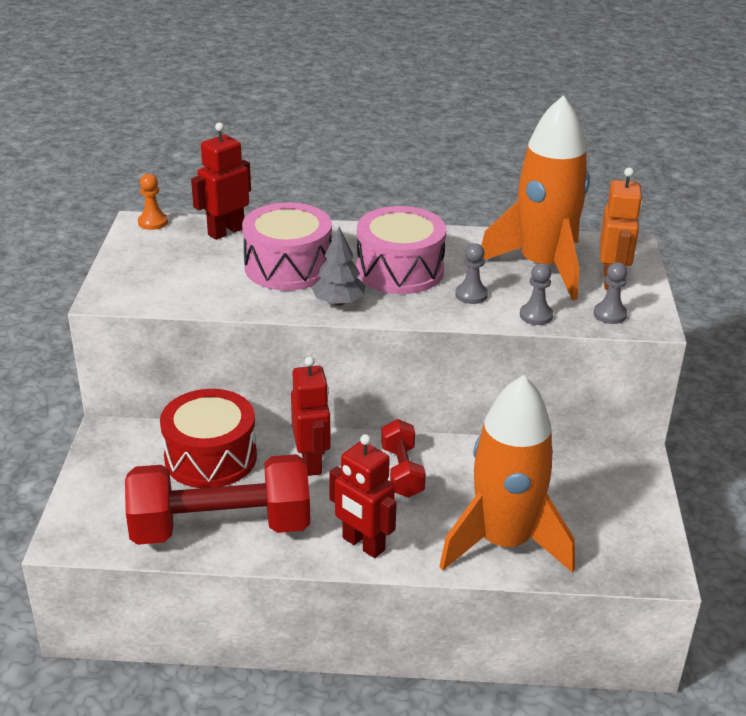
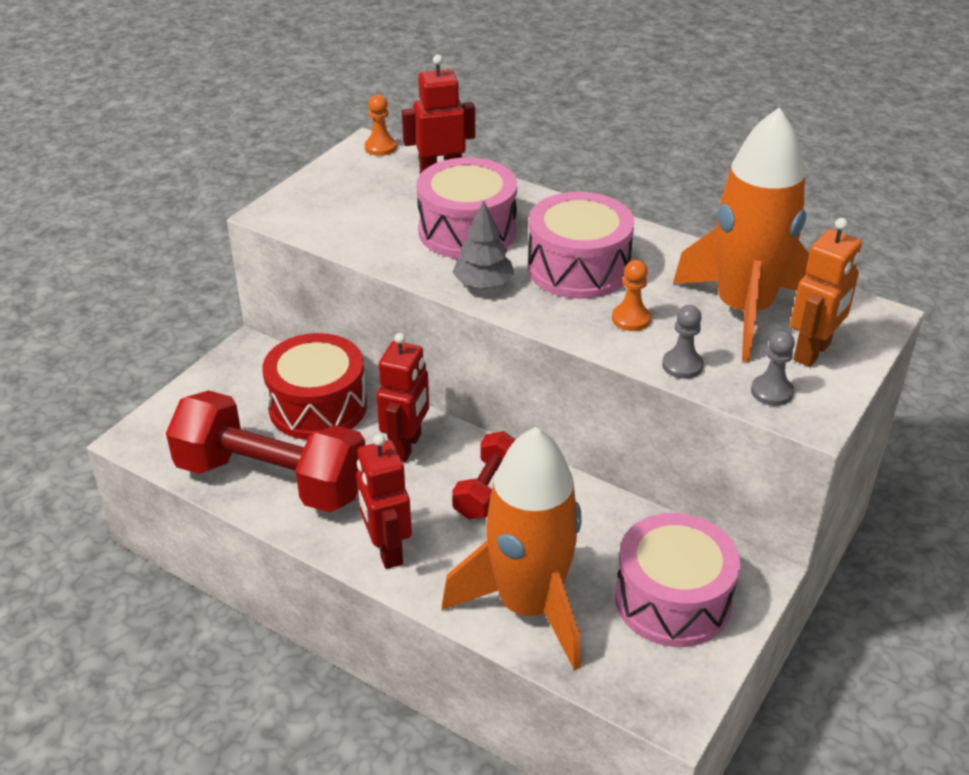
camera: 30 degrees right, 5 degrees up
grey pawn [455,243,488,304] -> orange pawn [612,260,651,331]
none -> pink drum [615,513,740,647]

